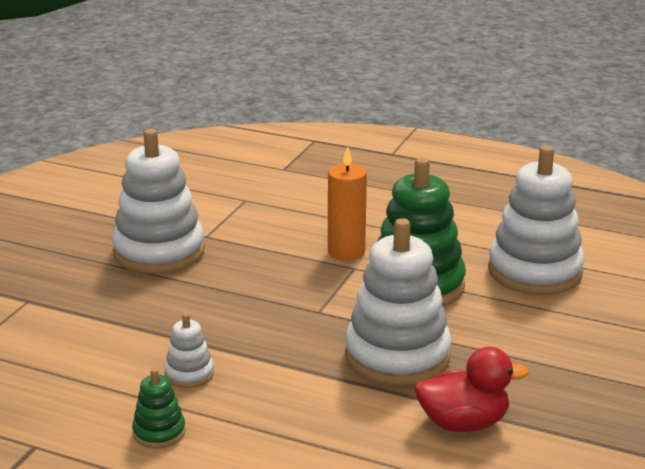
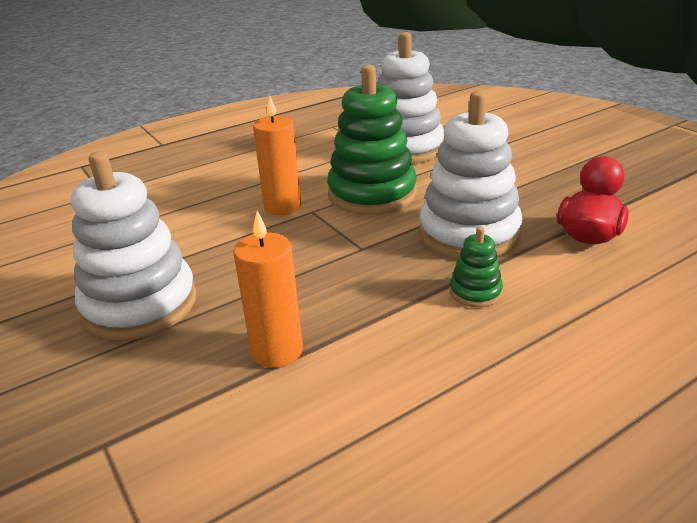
camera: 55 degrees left, 5 degrees up
green stacking toy [132,368,186,448] -> green stacking toy moved to [450,227,503,308]
white stacking toy [165,313,214,388] -> none
none -> orange candle [234,211,303,368]

